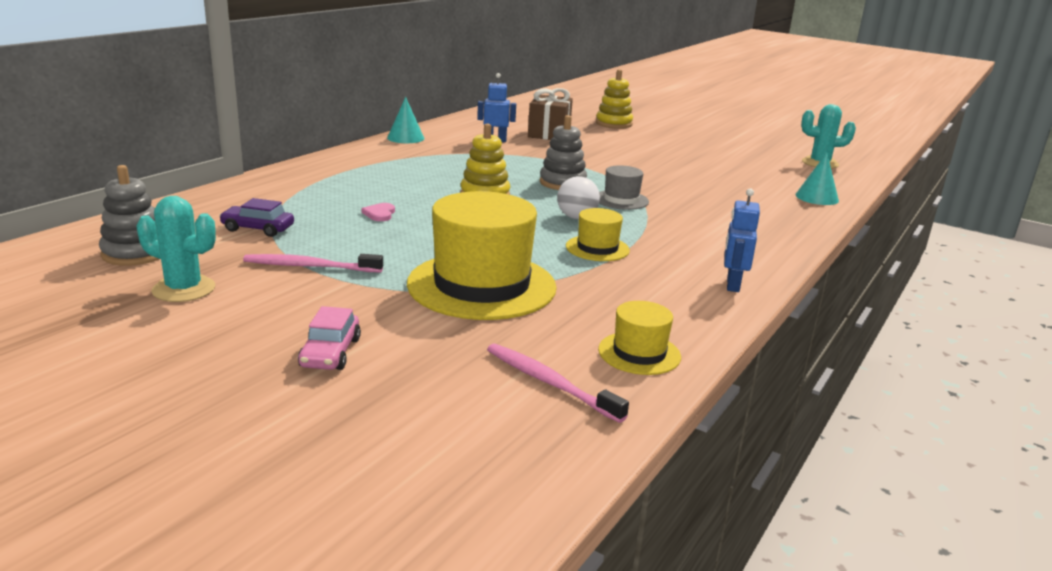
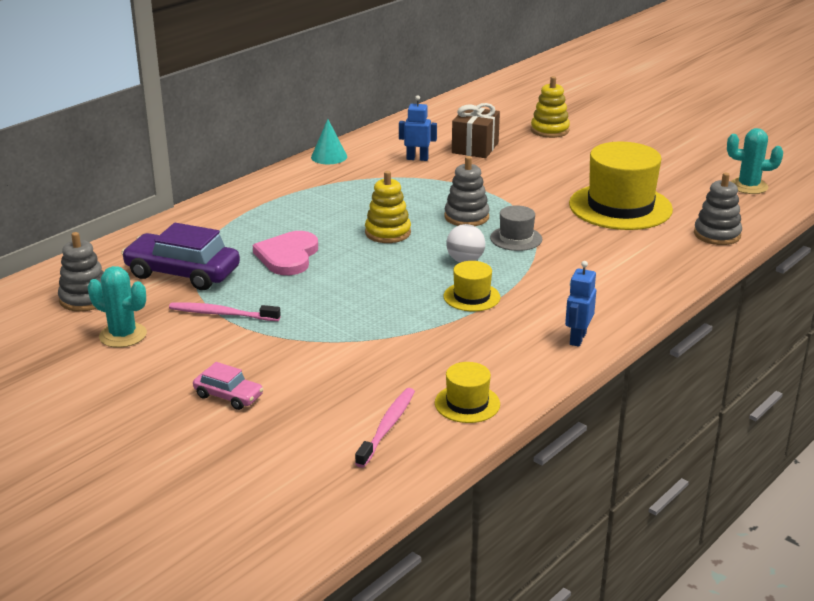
camera: 10 degrees right, 5 degrees up
purple car [219,198,294,237] -> purple car [121,223,240,290], size x1.91
pink car [298,306,361,370] -> pink car turned 75 degrees counterclockwise [193,362,263,410]
pink heart [362,203,395,221] -> pink heart [253,231,318,275], size x2.22
yellow hat [407,191,557,320] -> yellow hat moved to [569,142,673,230]
pink toothbrush [487,344,629,423] -> pink toothbrush turned 60 degrees clockwise [355,388,415,468]
turquoise cone [795,152,839,205] -> grey stacking toy [694,172,742,245]

